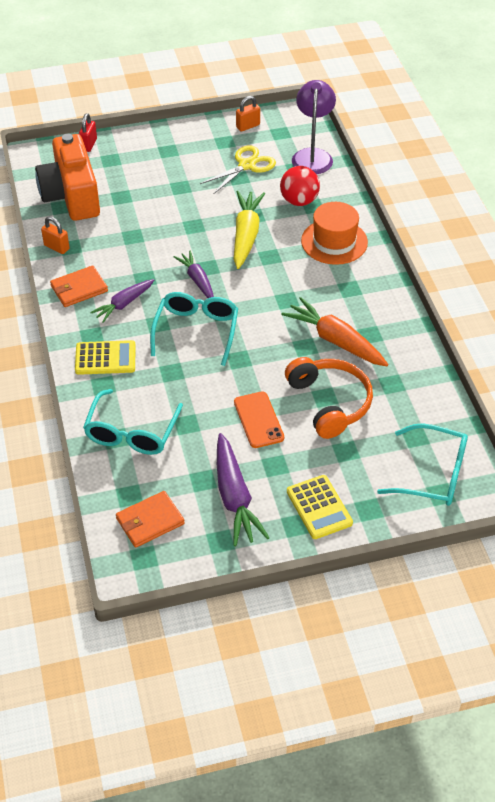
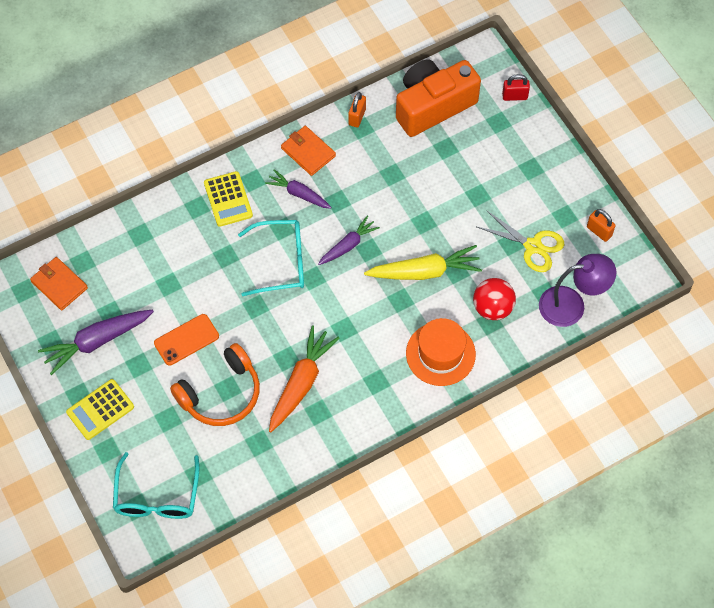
camera: 75 degrees right, 15 degrees up
turquoise glasses [83,389,183,455] -> none

